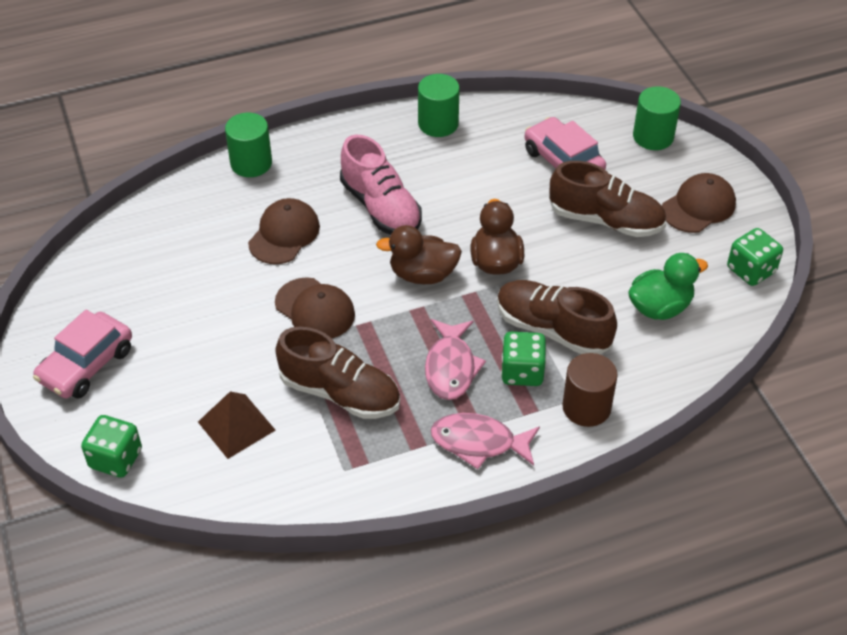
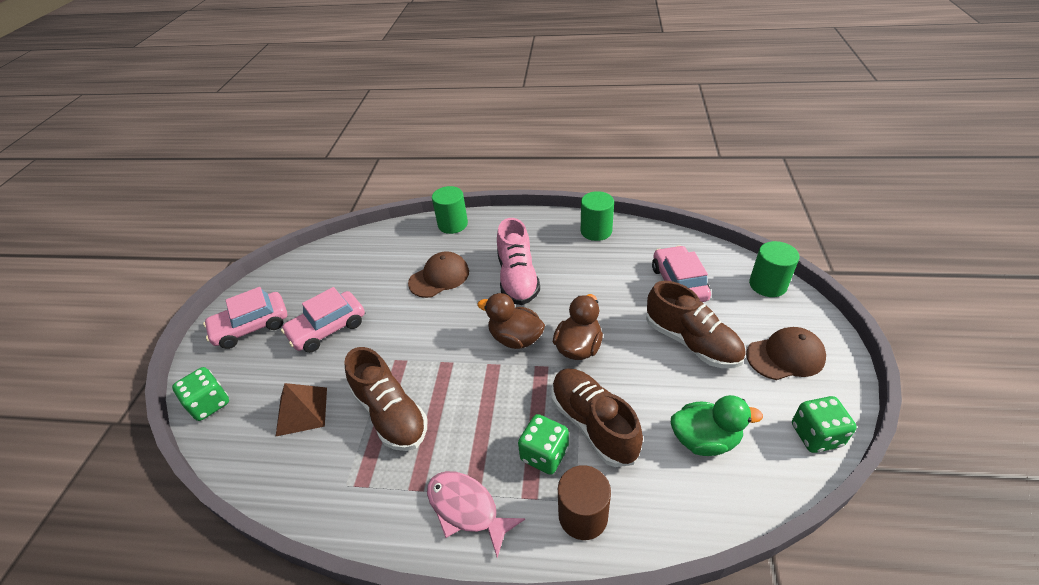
camera: 30 degrees right, 5 degrees down
brown cap [275,277,355,338] -> none
pink fish [425,319,486,400] -> none
none -> pink car [281,287,365,353]

